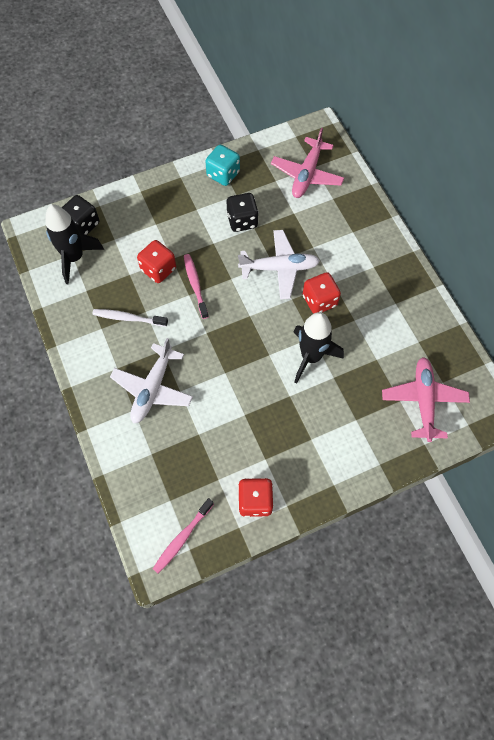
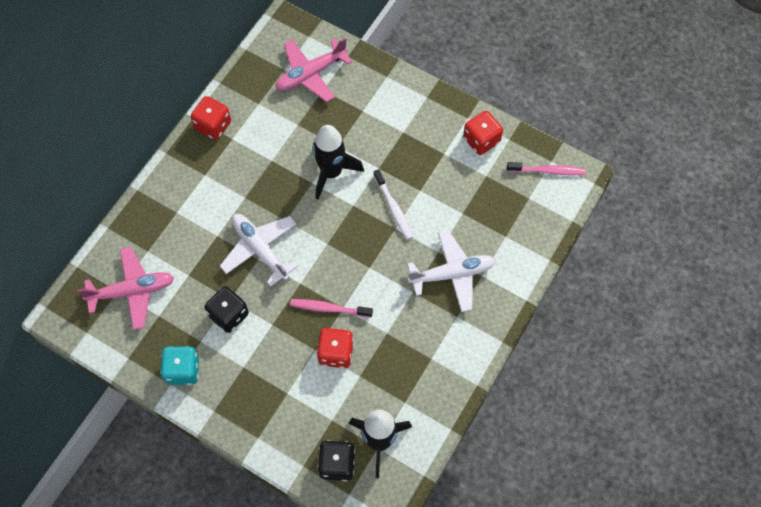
camera: 125 degrees left, 0 degrees up
white toothbrush [92,309,168,327] -> white toothbrush moved to [373,169,413,240]
pink toothbrush [184,254,209,319] -> pink toothbrush turned 60 degrees clockwise [290,299,373,318]
red dice [303,272,341,314] -> red dice moved to [191,96,231,140]

